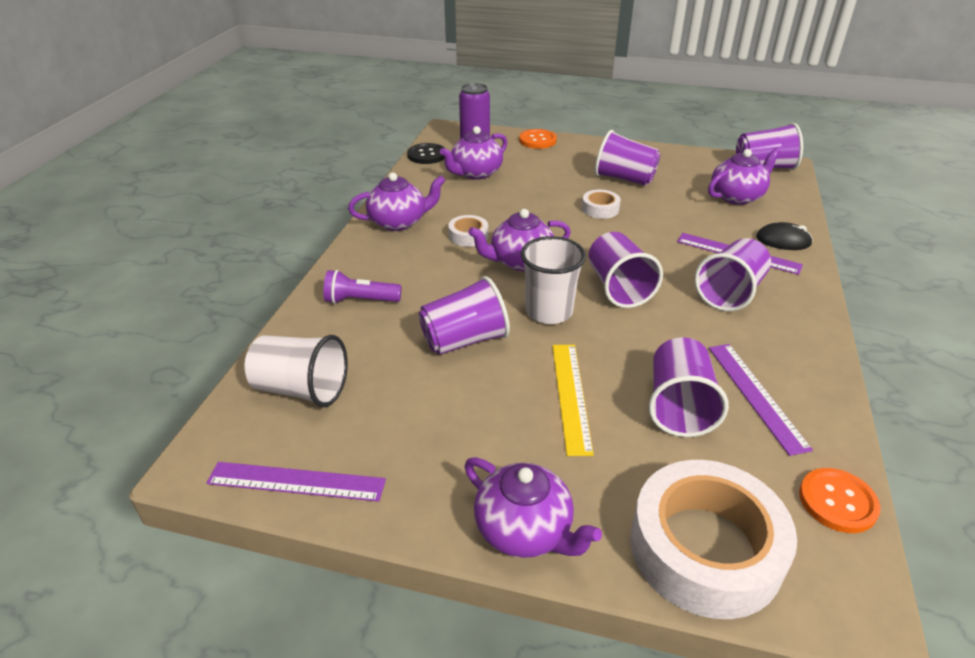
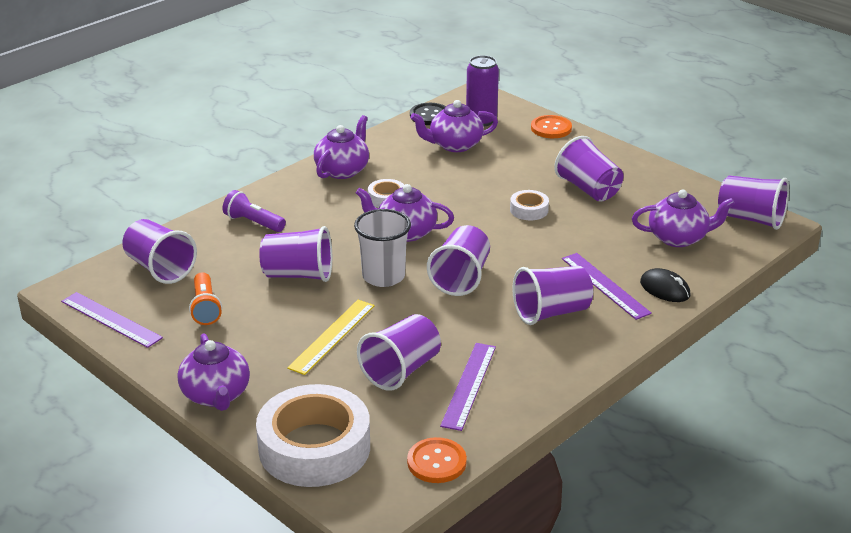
camera: 30 degrees right, 5 degrees down
white cup [244,335,348,407] -> purple cup [123,219,197,284]
purple teapot [348,172,445,231] -> purple teapot turned 75 degrees counterclockwise [314,115,369,179]
none -> orange flashlight [189,272,222,325]

